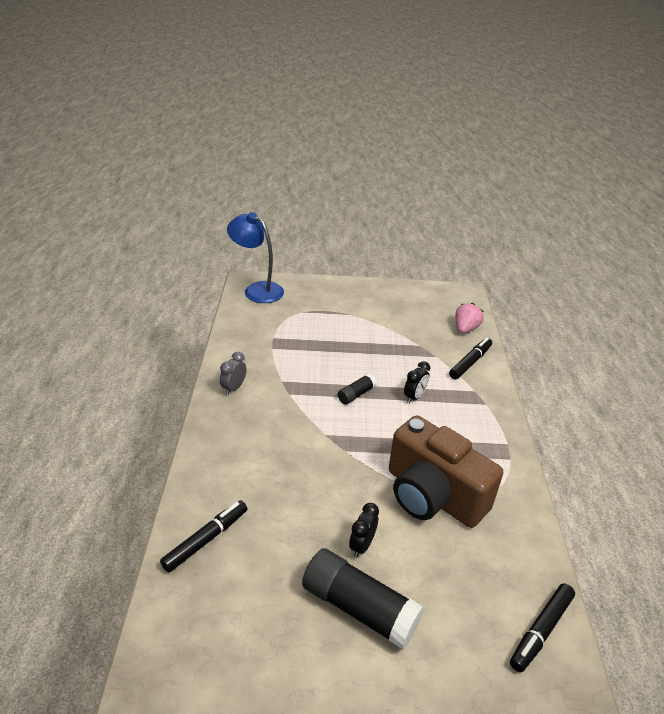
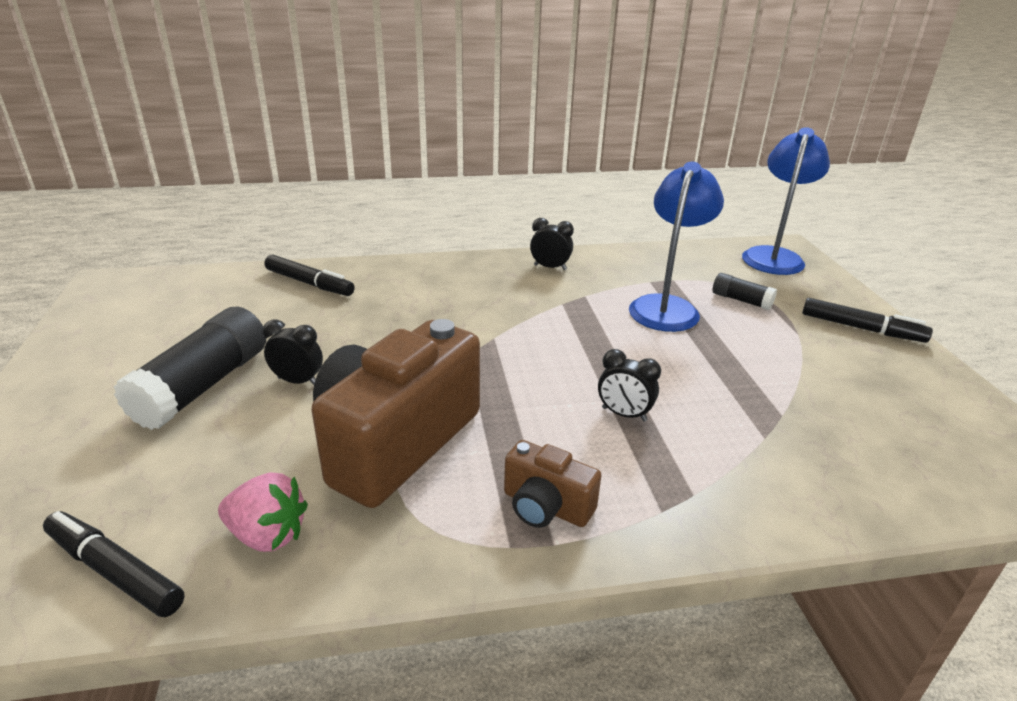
camera: 80 degrees right, 5 degrees down
grey clock [220,352,246,395] -> black clock [530,218,574,270]
black glue stick [338,374,377,404] -> black glue stick moved to [713,273,777,310]
black marker [449,338,492,379] -> black marker moved to [802,298,933,343]
pink strawberry [455,303,484,333] -> pink strawberry moved to [218,473,308,552]
none -> brown camera [504,440,601,528]
none -> blue lamp [629,162,724,332]

